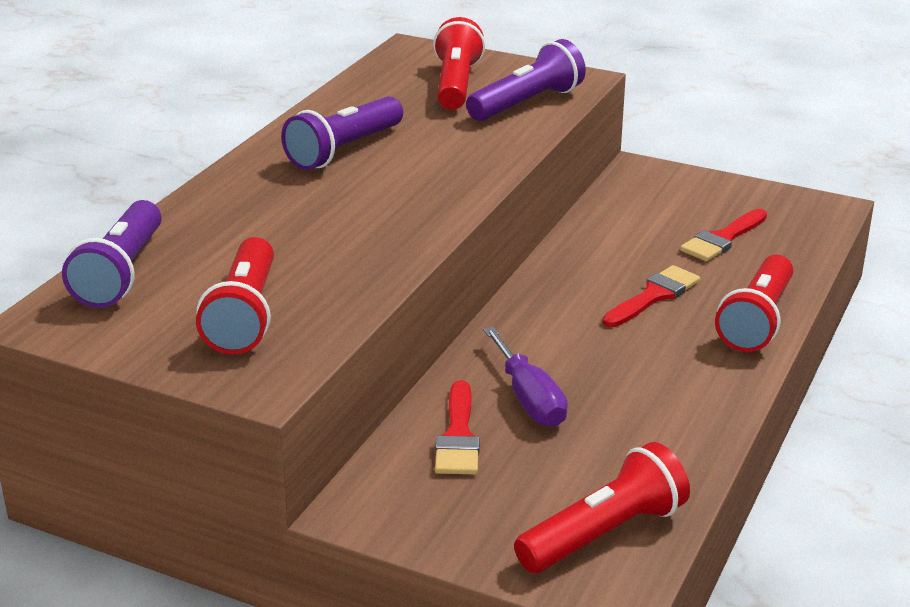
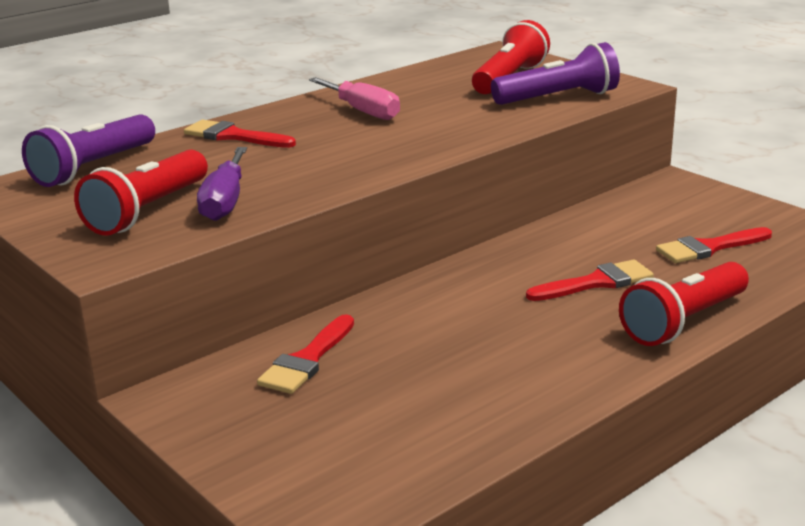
camera: 25 degrees right, 5 degrees down
purple flashlight [281,96,403,170] -> pink screwdriver [309,77,400,120]
purple screwdriver [483,326,568,427] -> purple screwdriver moved to [197,147,247,221]
red flashlight [514,442,690,573] -> none
none -> red brush [184,120,296,148]

